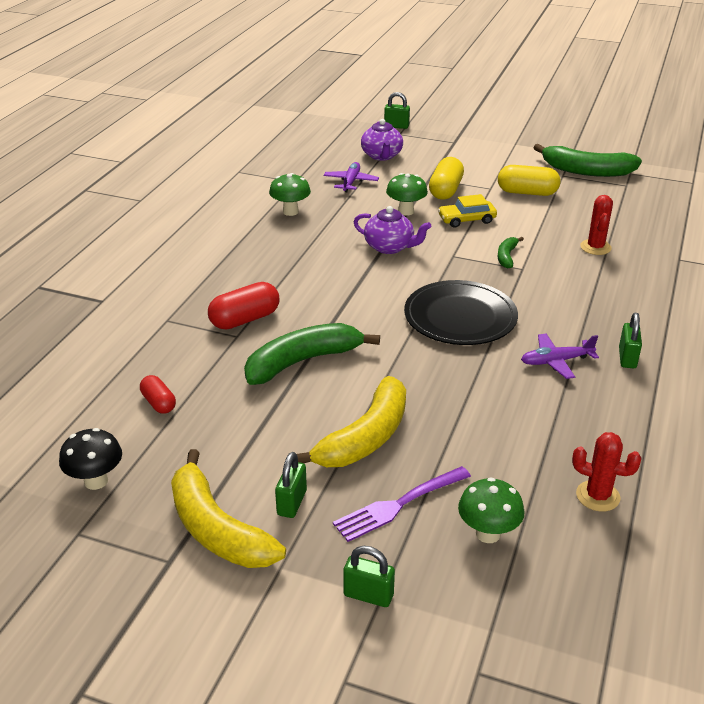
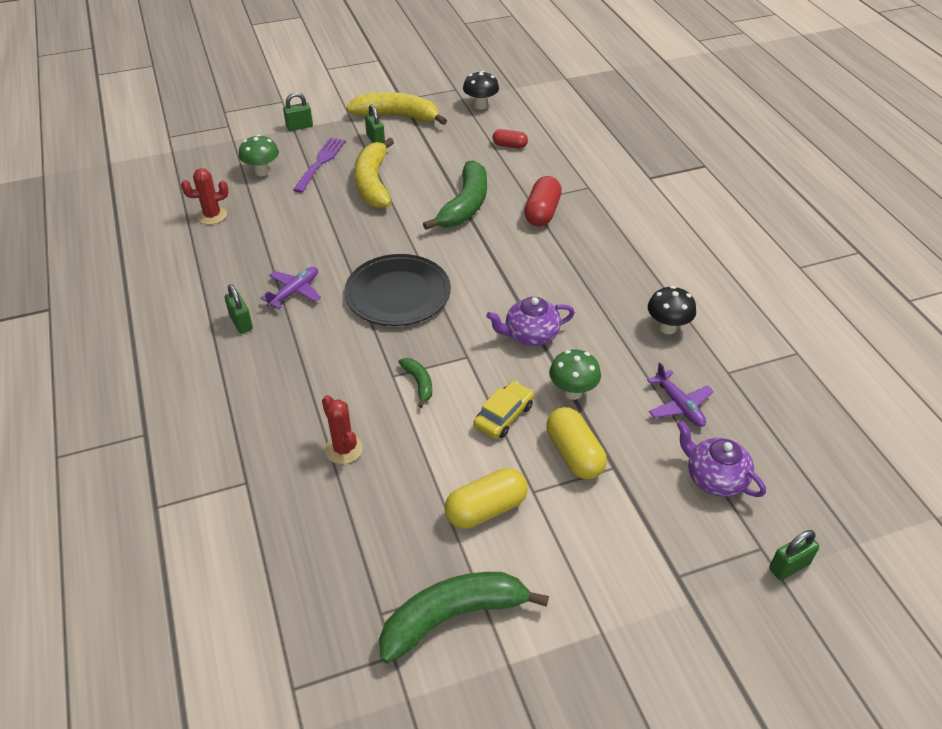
camera: 140 degrees right, 10 degrees up
green mushroom [269,173,311,216] -> black mushroom [648,286,696,334]

